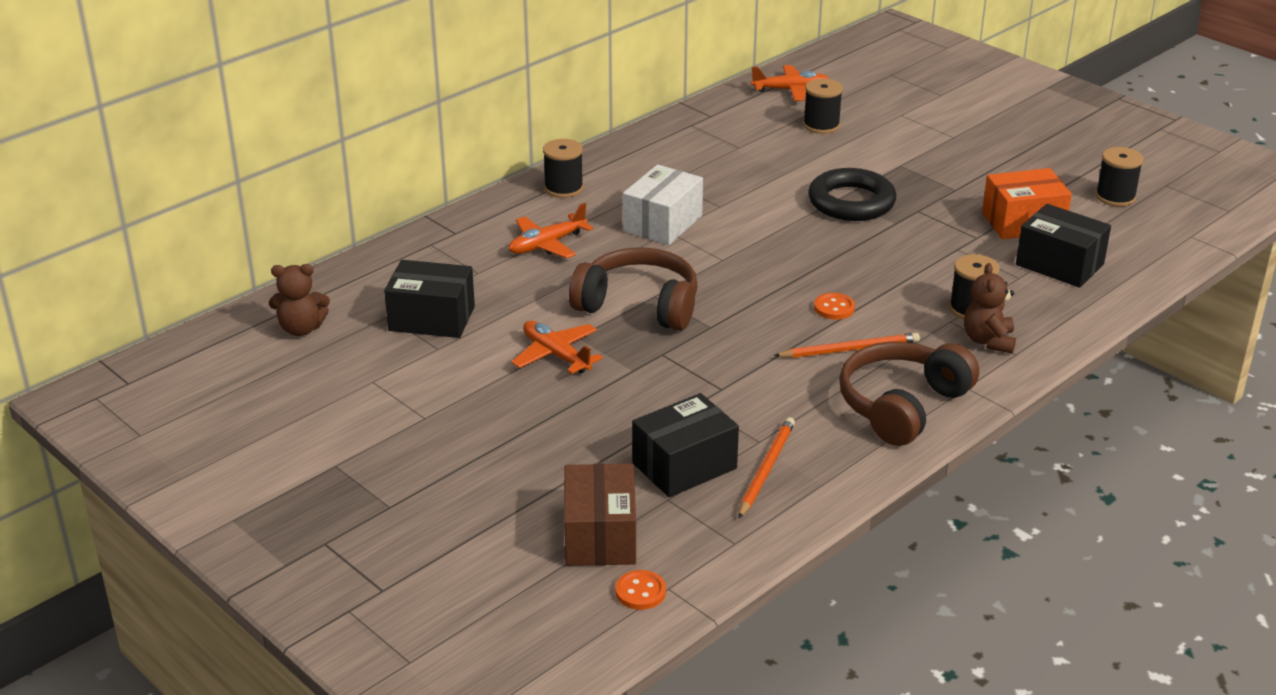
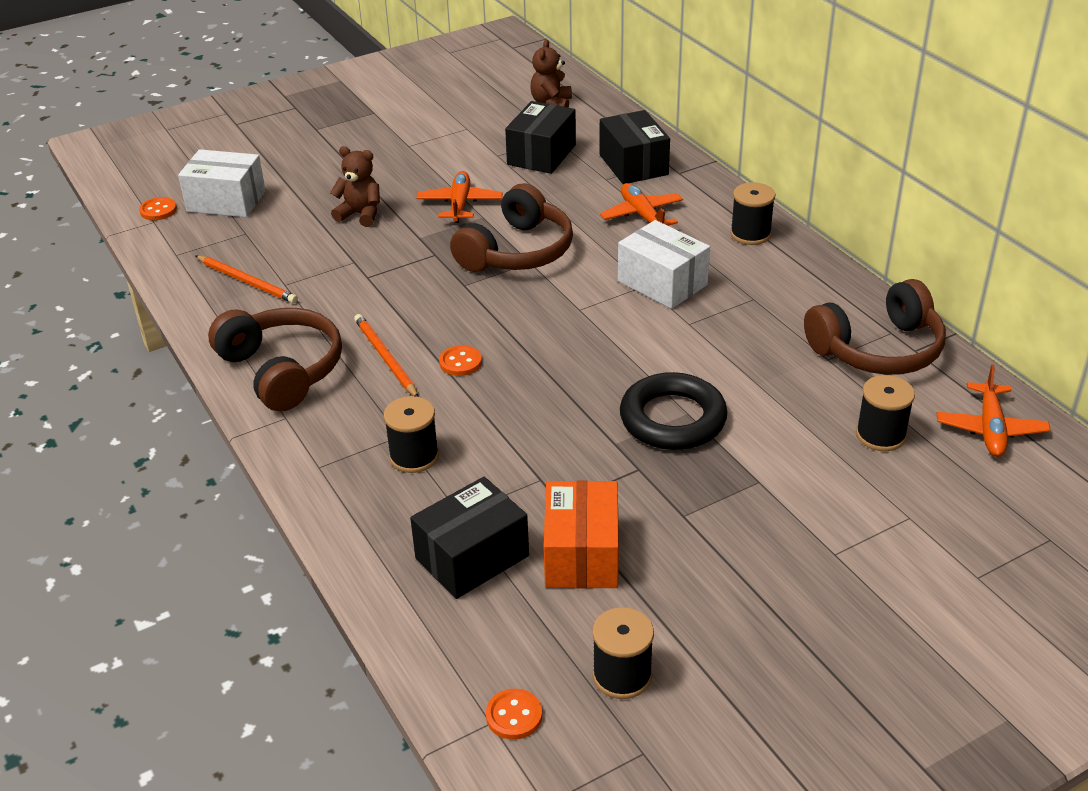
camera: 105 degrees right, 5 degrees up
orange plane [512,321,603,374] -> orange plane turned 60 degrees counterclockwise [417,171,503,223]
brown box [564,464,636,566] -> white box [178,149,266,217]
black box [632,393,739,497] -> black box moved to [600,110,670,184]
orange pencil [773,333,920,358] -> orange pencil turned 150 degrees clockwise [354,314,418,397]
brown teddy bear [964,263,1016,354] -> brown teddy bear moved to [330,146,380,227]
none -> orange button [486,689,542,740]
none -> brown headphones [804,279,946,375]

